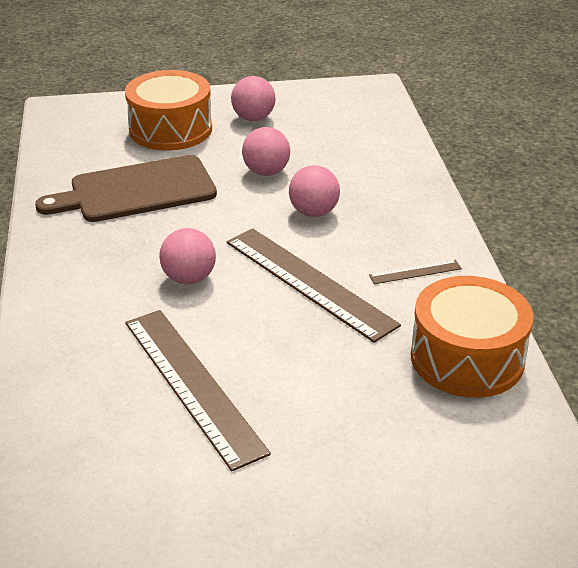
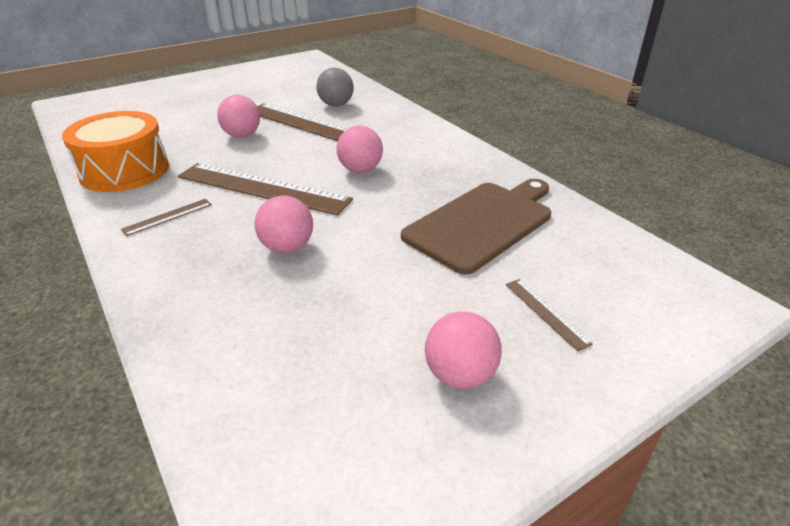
camera: 155 degrees right, 0 degrees up
orange drum [125,70,212,151] -> brown ruler [505,279,593,351]
pink ball [242,127,290,176] -> pink ball moved to [217,95,260,138]
none -> grey ball [316,68,354,107]

